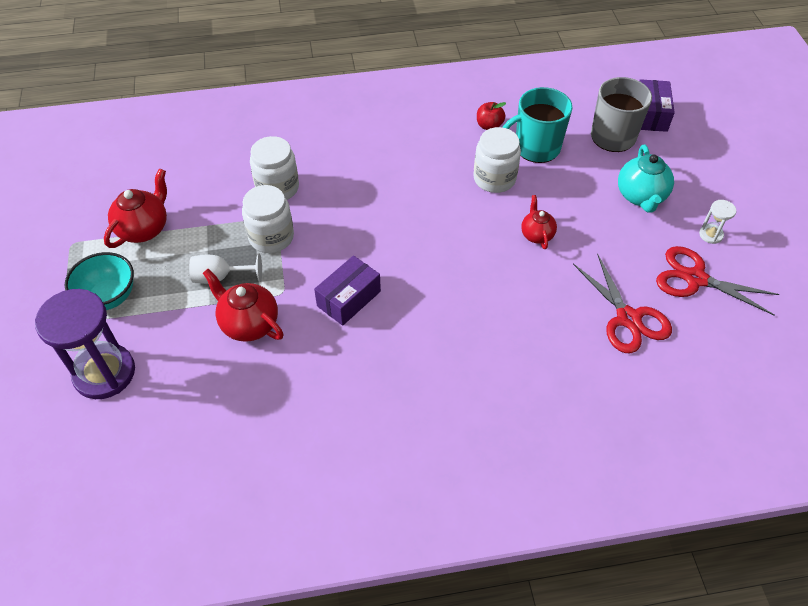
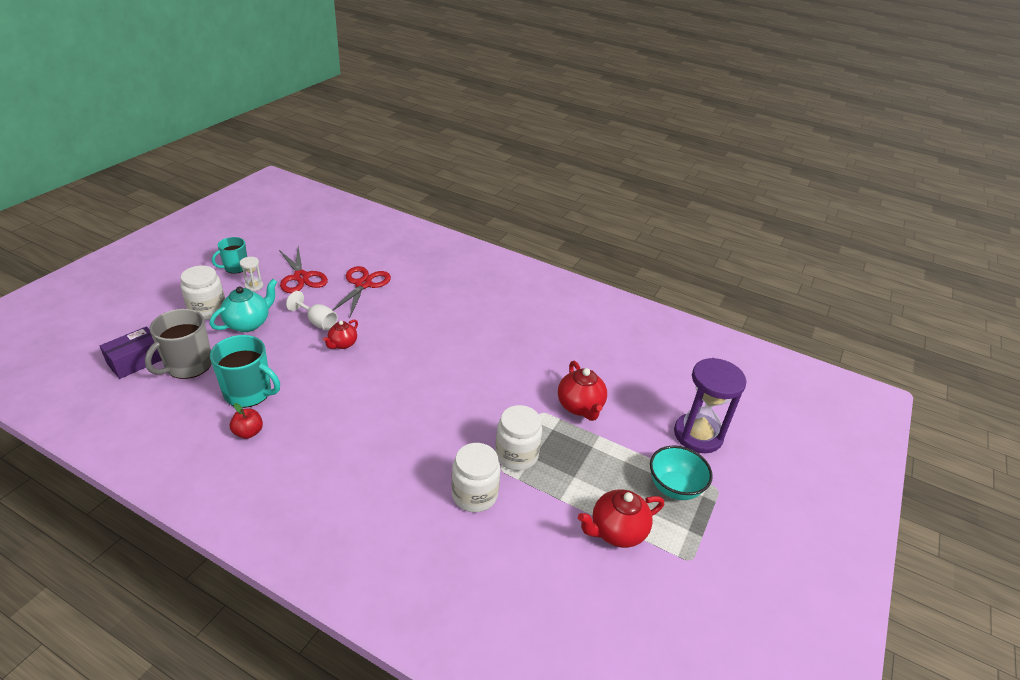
camera: 145 degrees left, 15 degrees down
white goblet [189,253,262,284] -> white goblet moved to [286,291,338,330]
purple box [314,255,381,326] -> none
white jar [473,127,521,193] -> white jar moved to [180,265,225,320]
none -> turquoise mug [212,237,247,274]

